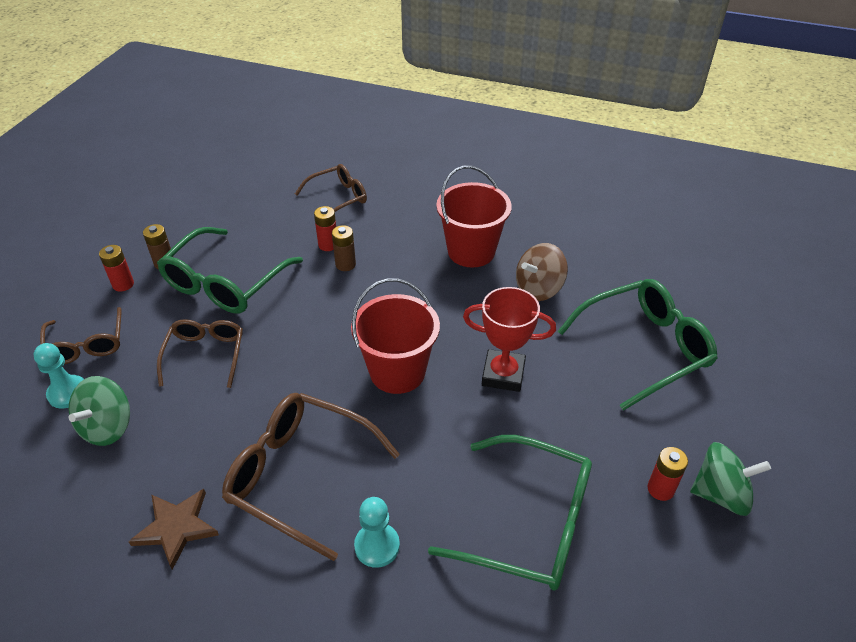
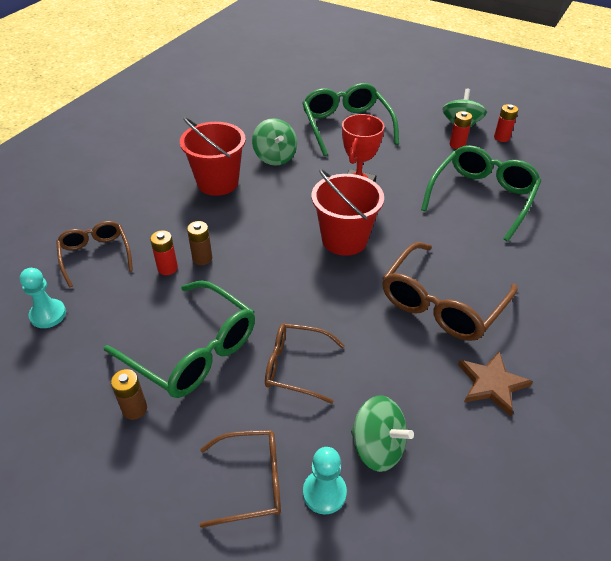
camera: 80 degrees left, 0 degrees up
red battery [99,245,134,292] -> red battery moved to [494,104,518,142]
turquoise pawn [354,497,400,568] -> turquoise pawn moved to [19,268,66,328]
brown spinning top [516,243,568,301] -> green spinning top [252,118,297,166]

